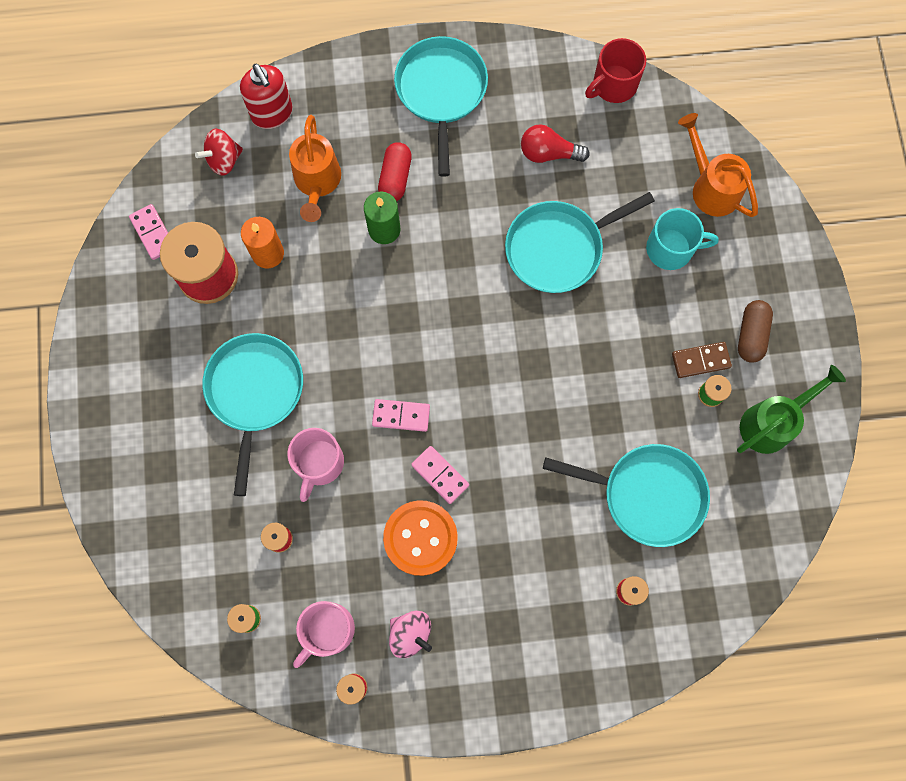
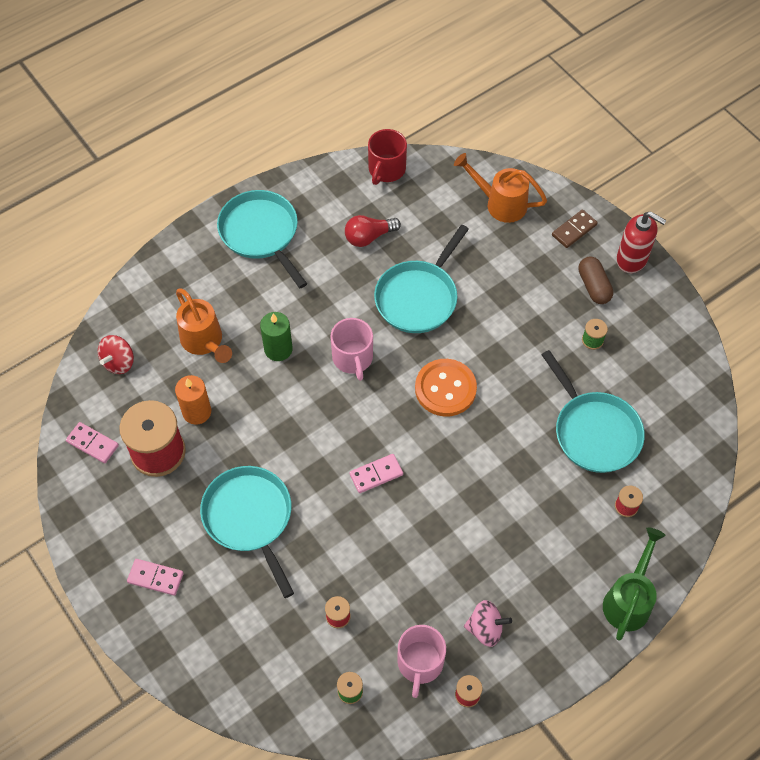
camera: 30 degrees left, 15 degrees down
red soap dispenser [240,64,293,129] -> red soap dispenser moved to [616,211,667,273]
pink mug [287,428,344,502] -> pink mug moved to [330,318,373,381]
red capsule [378,142,412,201] -> none
orange button [383,500,458,576] -> orange button moved to [415,359,477,417]
pink domino [411,446,469,504] -> pink domino moved to [127,559,184,596]
turquoise pan [543,444,710,547] -> turquoise pan turned 75 degrees clockwise [541,350,645,473]
turquoise mug [646,208,719,270] -> none
brown domino [672,342,732,378] -> brown domino moved to [552,210,598,248]
green watering can [737,365,846,454] -> green watering can moved to [603,527,666,640]

